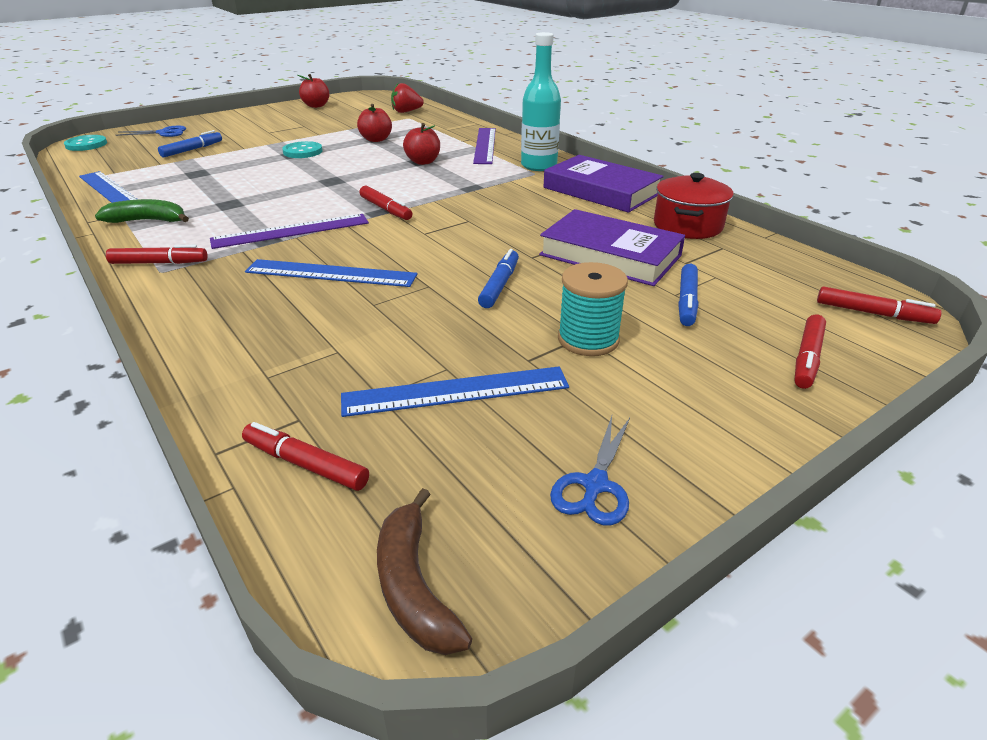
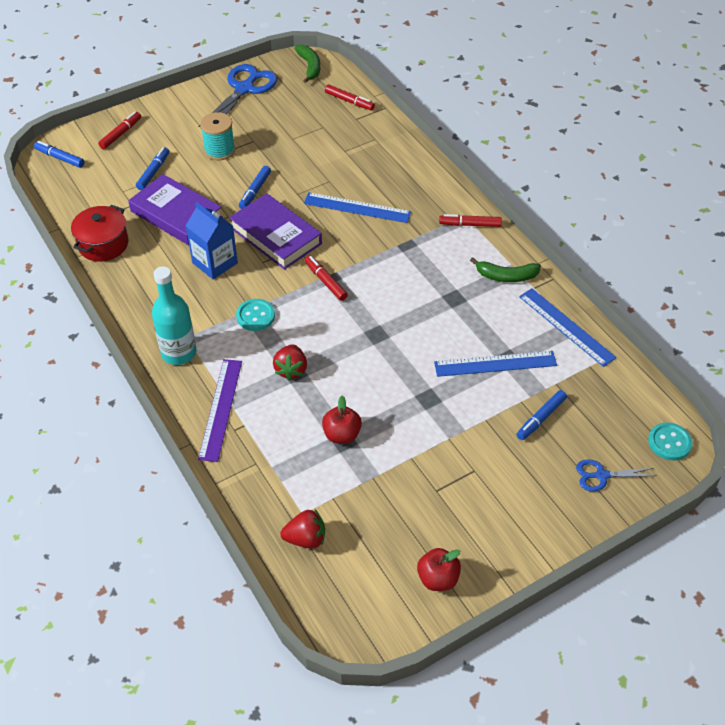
camera: 175 degrees left, 15 degrees up
purple ruler [210,214,369,249] -> none
turquoise button [282,141,322,158] -> turquoise button moved to [236,299,275,331]
blue ruler [341,367,569,417] -> blue ruler moved to [434,351,557,377]
brown banana [377,488,472,655] -> green banana [294,45,320,83]
red apple [403,123,440,165] -> red strawberry [273,344,307,381]
purple book [544,155,664,213] -> purple book moved to [229,193,322,270]
blue scissors [550,416,630,526] -> blue scissors [198,64,277,127], size x1.87
red marker [817,286,941,324] -> blue marker [34,141,85,168]
none -> blue carton [186,202,238,279]

